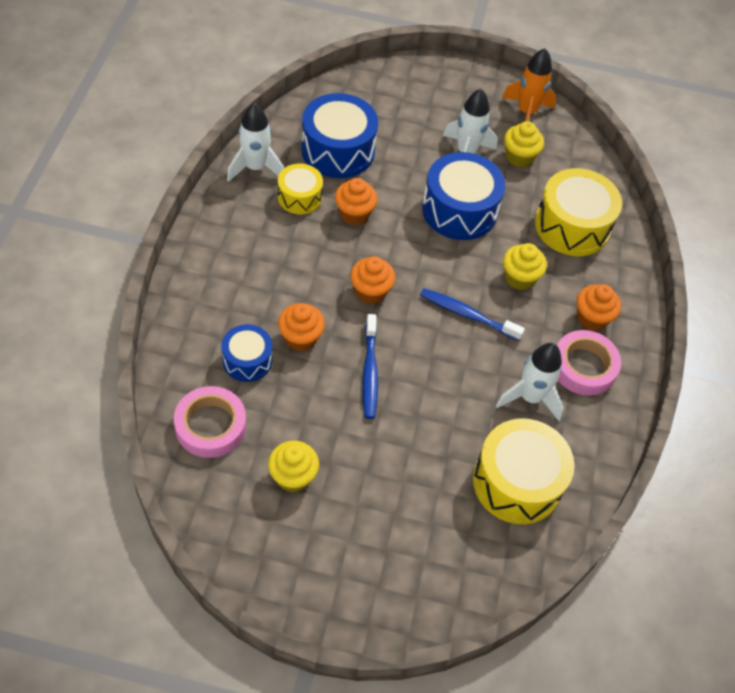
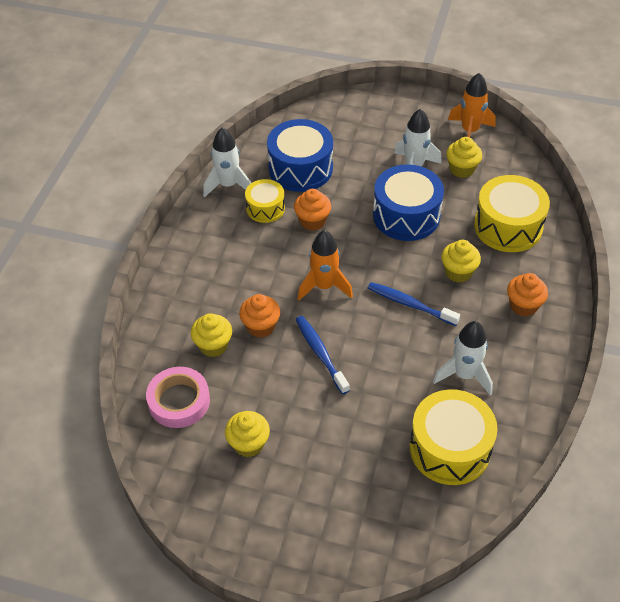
camera: 10 degrees right, 5 degrees down
blue drum [221,324,272,382] -> yellow cupcake [191,313,232,357]
orange cupcake [350,256,395,304] -> orange rocket [298,230,353,300]
blue toothbrush [362,314,378,419] -> blue toothbrush turned 150 degrees clockwise [296,316,350,394]
pink tape [557,330,621,396] -> none

